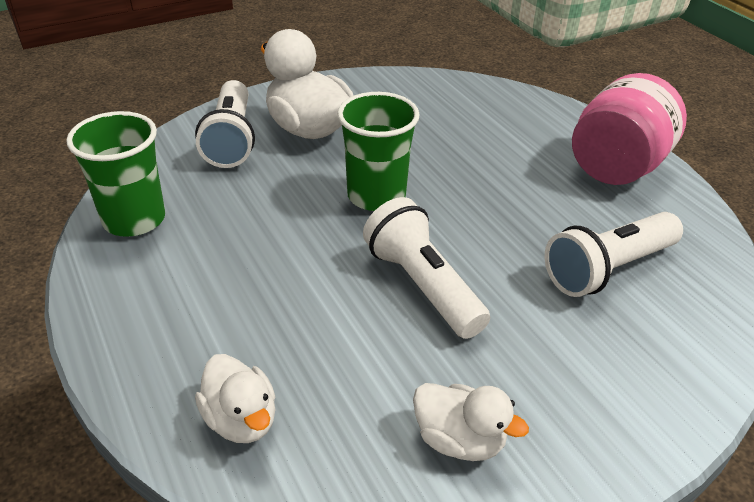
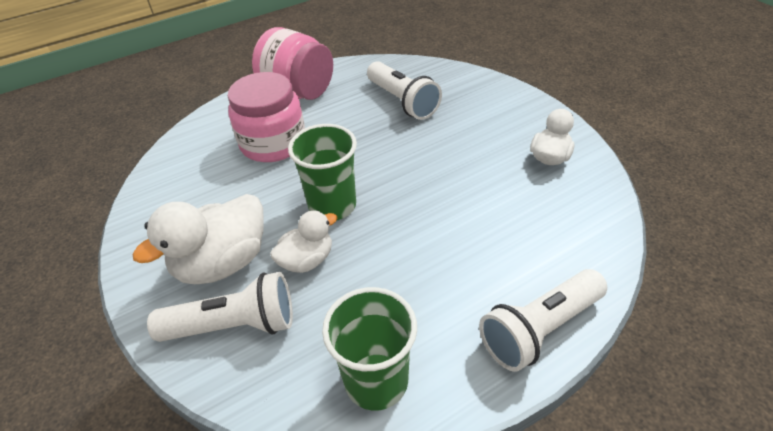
camera: 90 degrees left, 5 degrees up
white duck [195,354,275,443] -> white duck moved to [270,210,337,273]
white flashlight [363,197,490,339] -> white flashlight moved to [479,269,607,372]
none -> pink jar [228,72,305,162]

